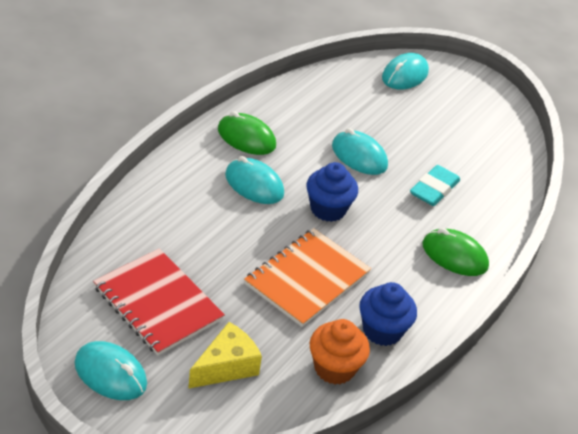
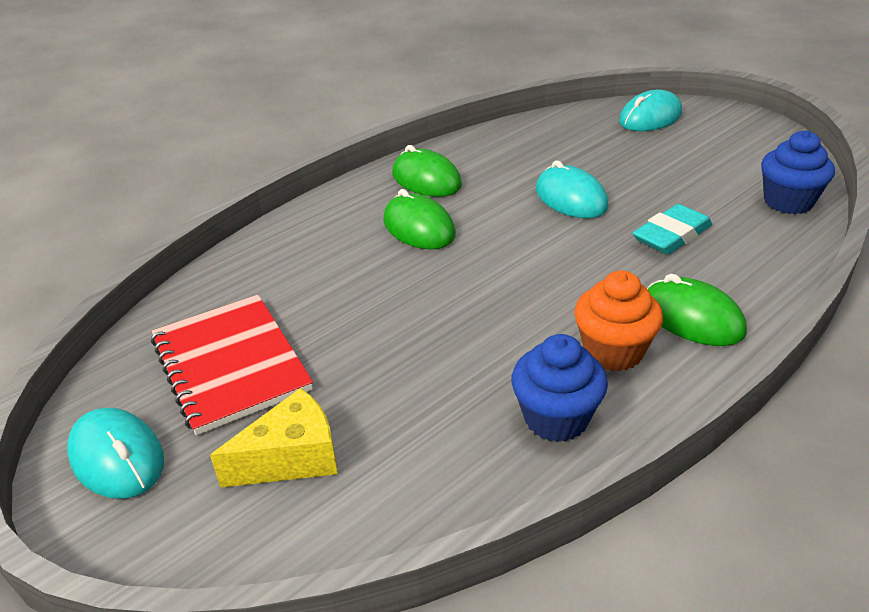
camera: 20 degrees right, 5 degrees down
turquoise mouse [225,156,284,204] -> green mouse [383,189,456,249]
orange notebook [244,228,371,327] -> none
blue cupcake [306,162,358,222] -> blue cupcake moved to [761,130,835,214]
orange cupcake [310,319,370,384] -> orange cupcake moved to [574,271,663,371]

